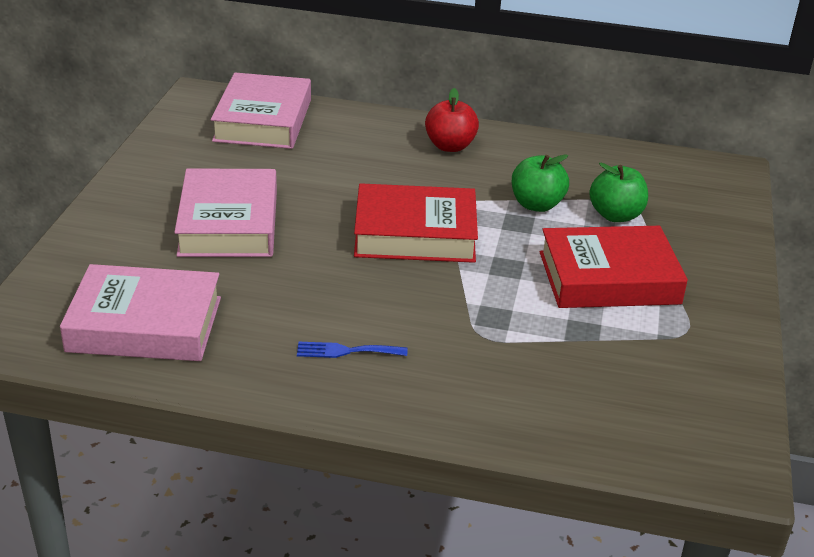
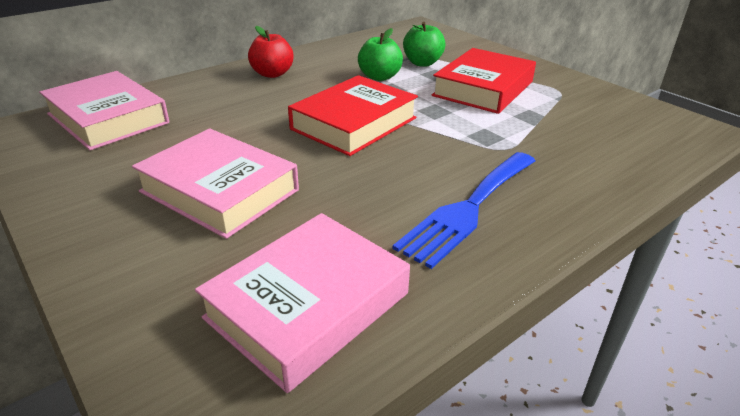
camera: 50 degrees left, 0 degrees up
blue fork [297,342,408,358] -> blue fork [393,152,535,269], size x2.11

